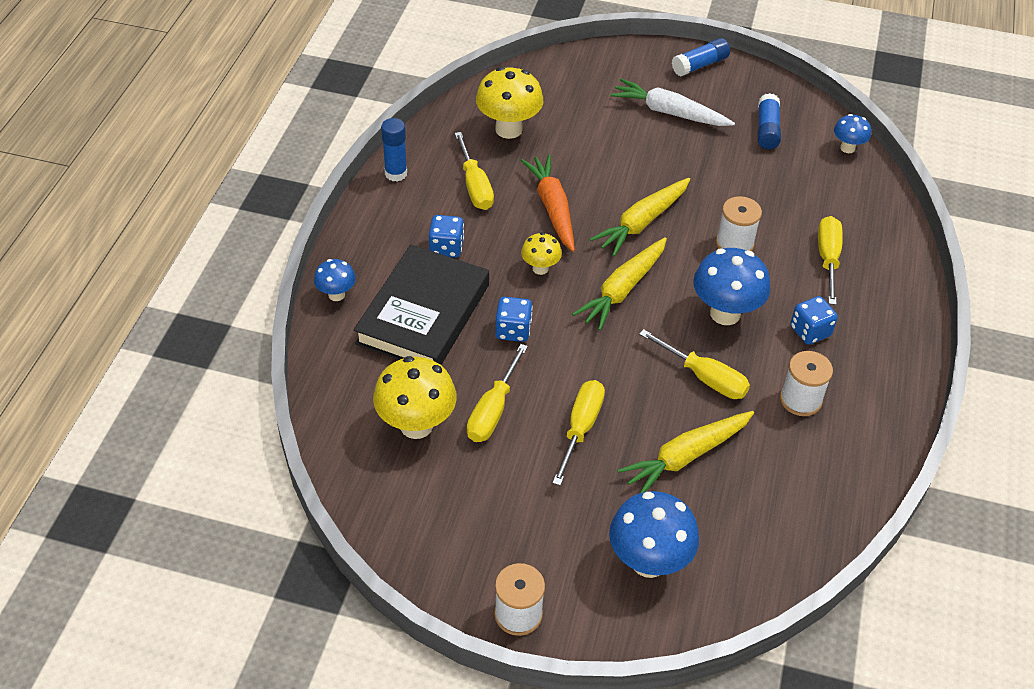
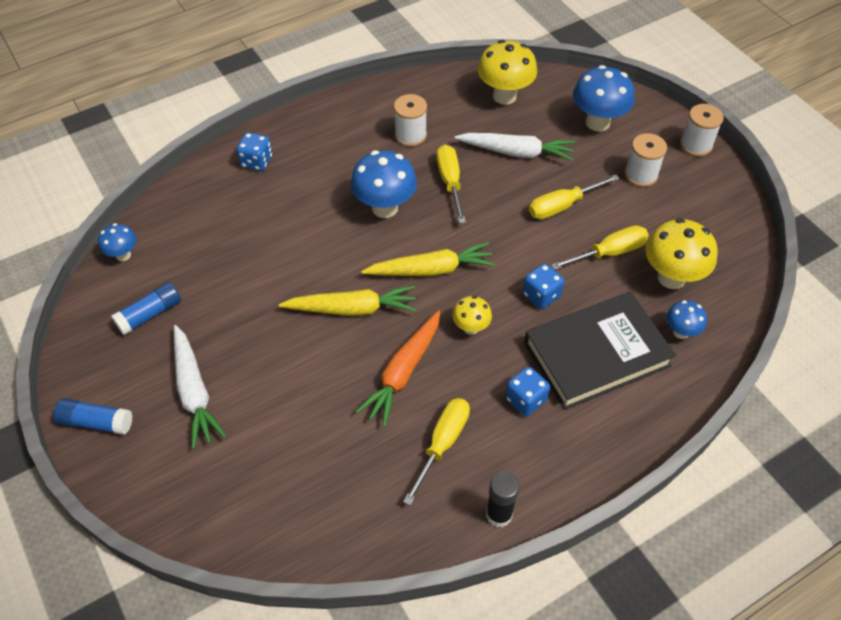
camera: 135 degrees left, 5 degrees up
blue mushroom [314,259,356,301] -> blue mushroom moved to [666,300,707,339]
blue glue stick [381,118,407,182] -> black glue stick [486,472,520,527]
yellow mushroom [476,67,543,139] -> yellow mushroom moved to [477,40,537,105]
yellow carrot [617,411,754,493] -> white carrot [455,133,575,161]
white spool [716,196,762,251] -> white spool moved to [625,133,667,187]
blue dice [790,296,838,345] -> blue dice moved to [236,133,272,171]
yellow screwdriver [818,216,843,305] -> none

